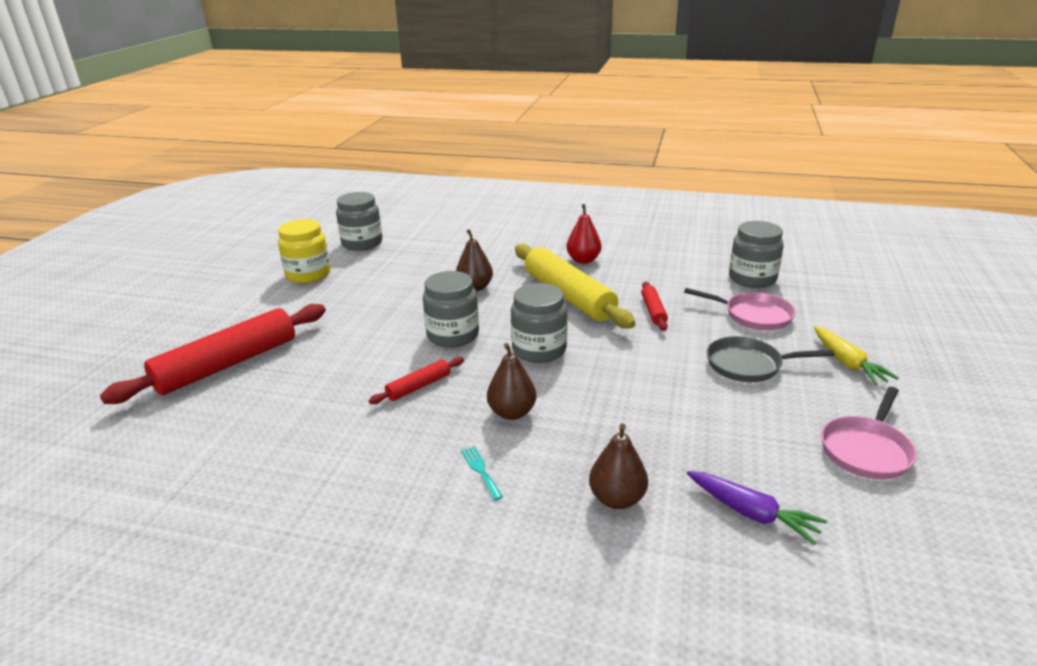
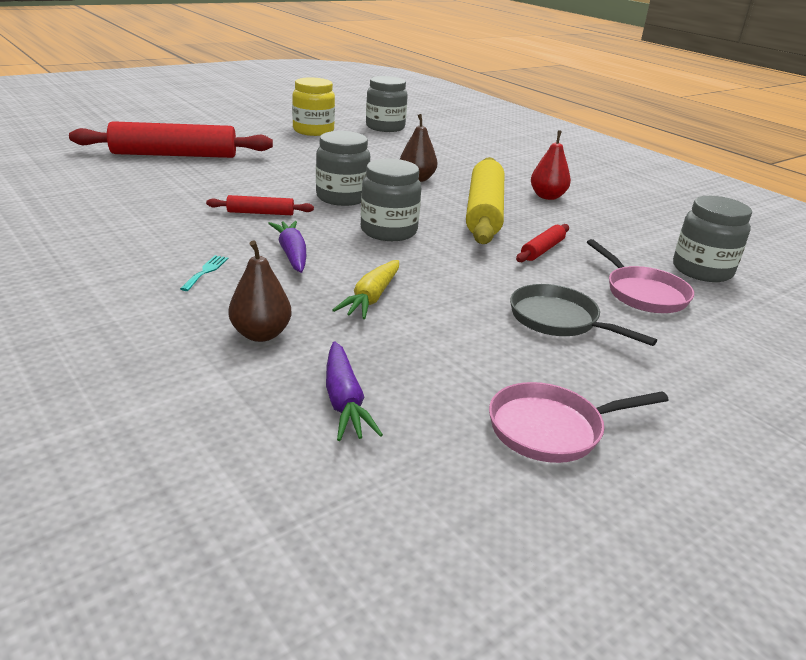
camera: 35 degrees right, 0 degrees up
brown pear [487,343,536,420] -> purple carrot [268,221,306,273]
yellow carrot [814,326,899,385] -> yellow carrot moved to [332,260,399,319]

